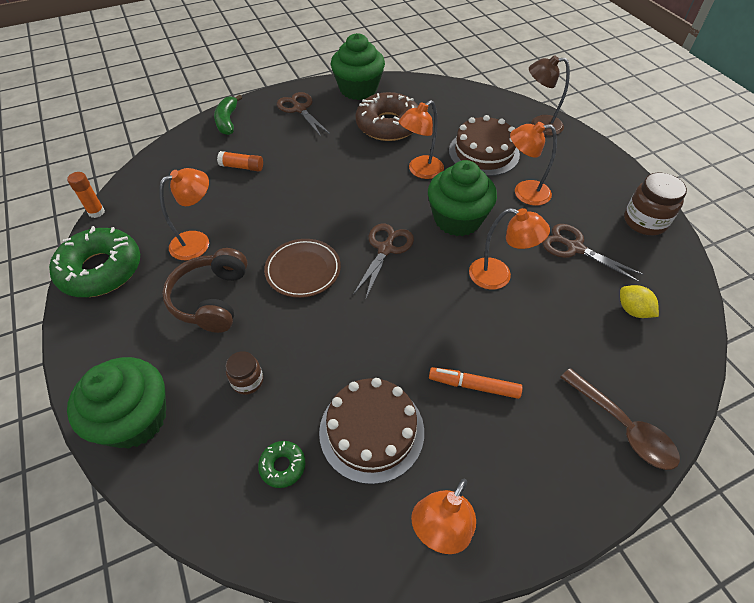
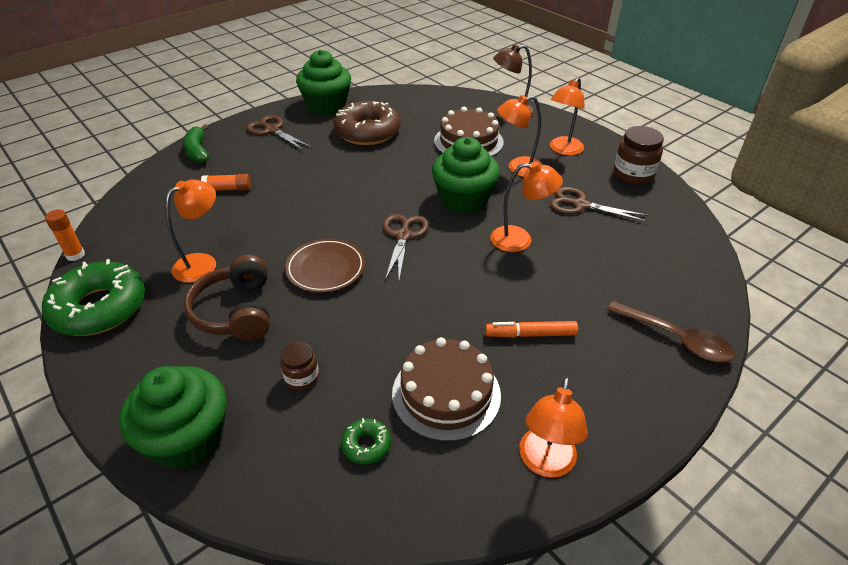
camera: 15 degrees left, 10 degrees down
orange lamp [399,100,444,179] -> orange lamp moved to [550,77,585,155]
yellow lemon [620,285,659,318] -> none

